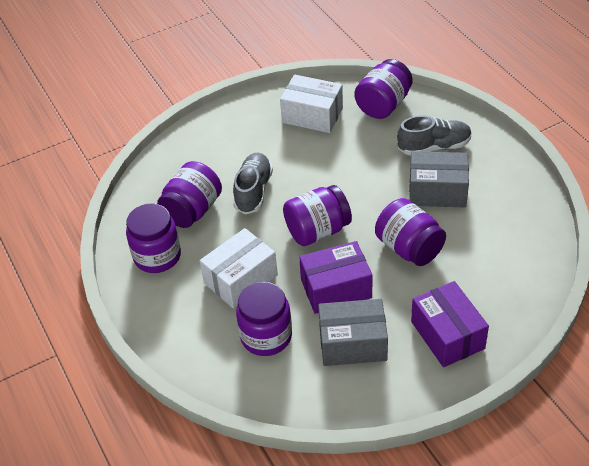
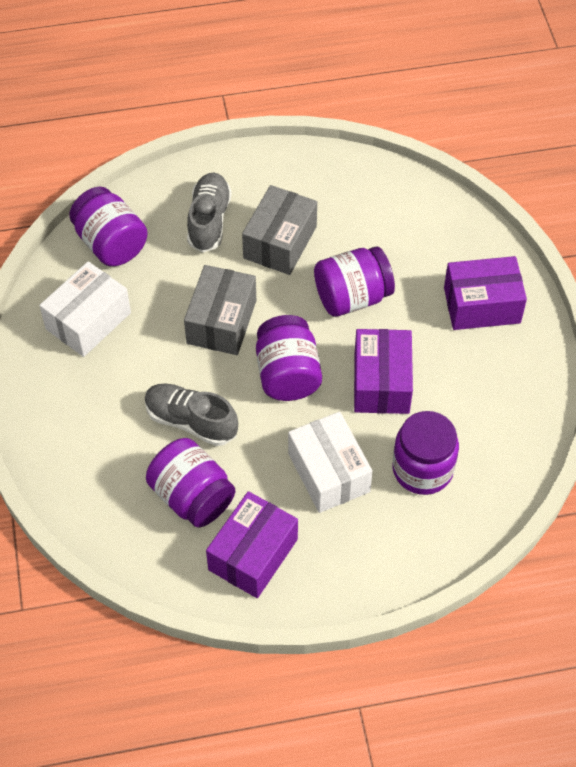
camera: 75 degrees left, 10 degrees up
purple jar [126,203,181,273] -> purple box [206,491,298,598]
grey box [318,299,388,366] -> grey box moved to [184,265,256,355]

